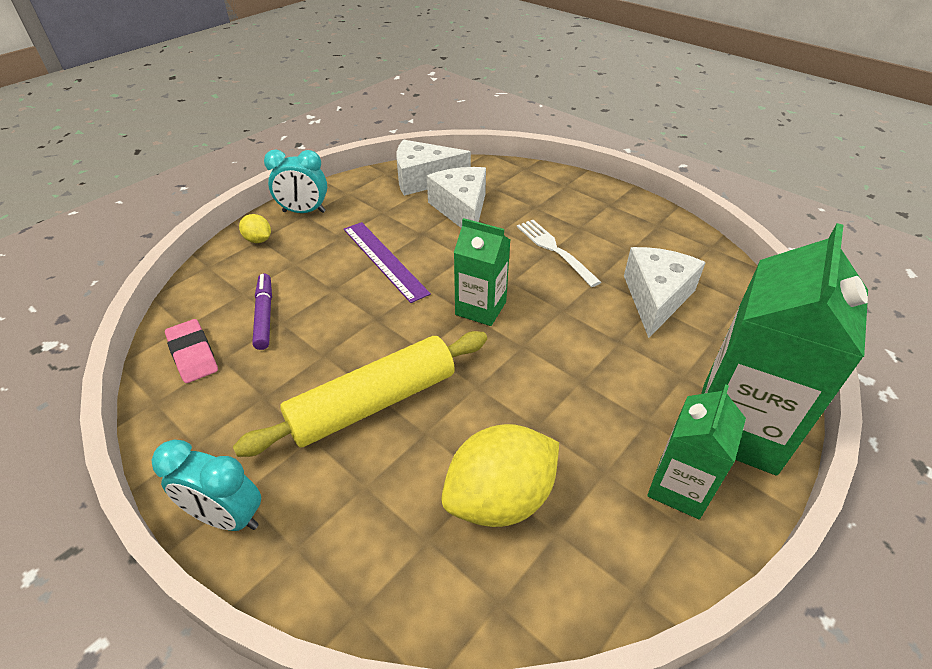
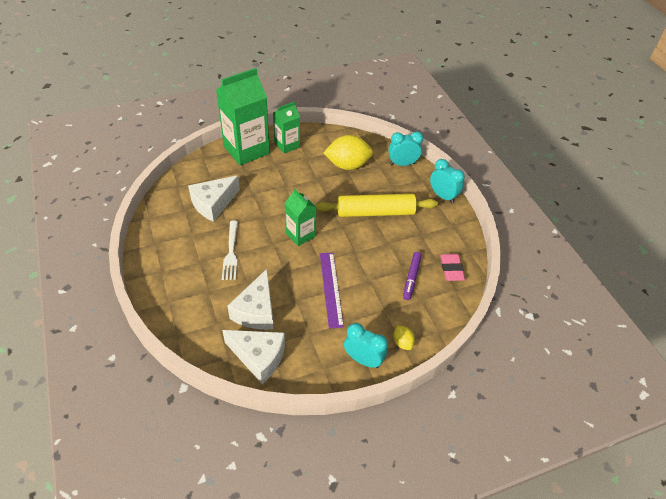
camera: 155 degrees left, 5 degrees up
none -> turquoise clock [388,132,423,166]

